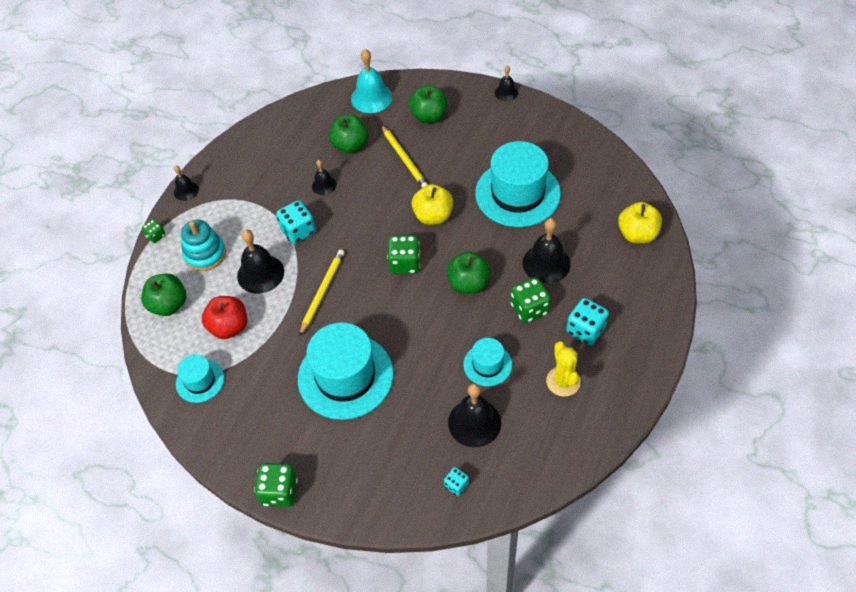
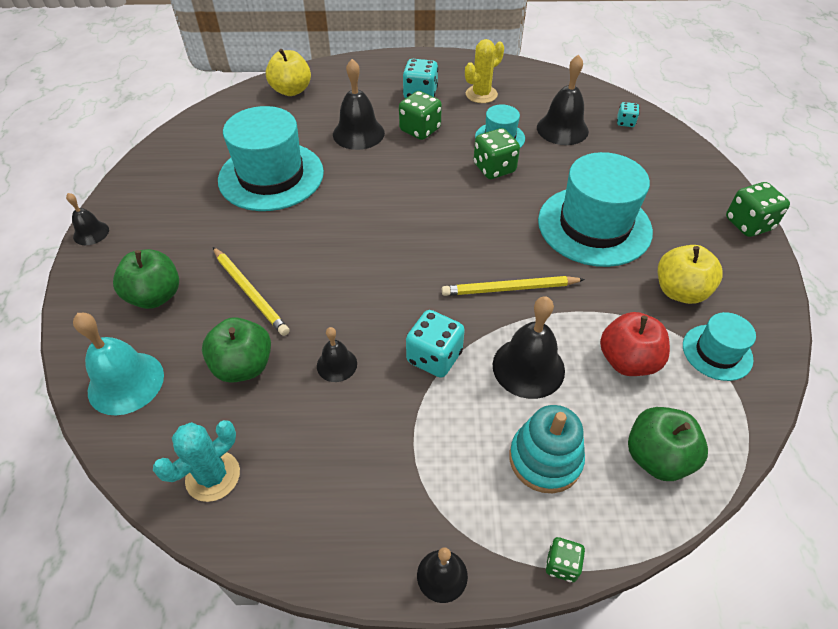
camera: 120 degrees left, 5 degrees down
yellow pencil [381,125,428,188] -> yellow pencil turned 105 degrees clockwise [213,247,290,336]
green dice [387,235,420,274] -> green dice moved to [473,128,520,179]
yellow apple [412,184,453,225] -> yellow apple moved to [658,245,723,304]
green apple [447,251,491,294] -> none
none -> turquoise cactus [153,420,240,502]

